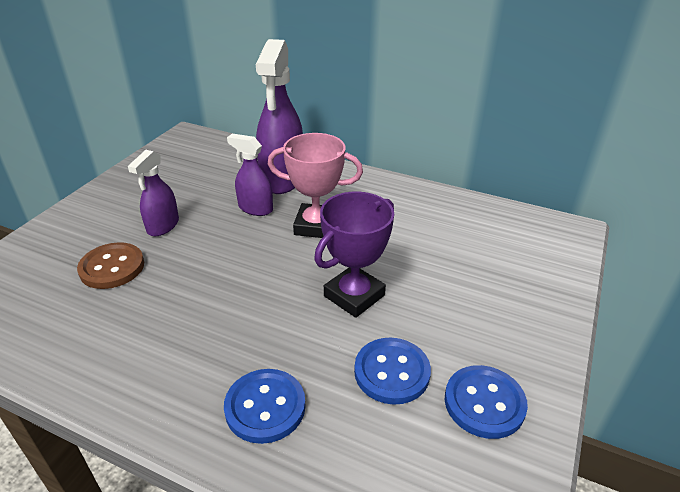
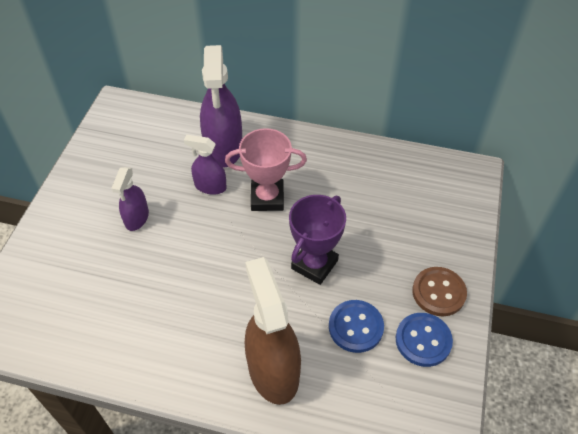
camera: 10 degrees left, 15 degrees up
brown button [77,242,144,289] -> brown button moved to [412,267,467,316]
blue button [224,369,306,444] -> brown spray bottle [245,257,301,405]

